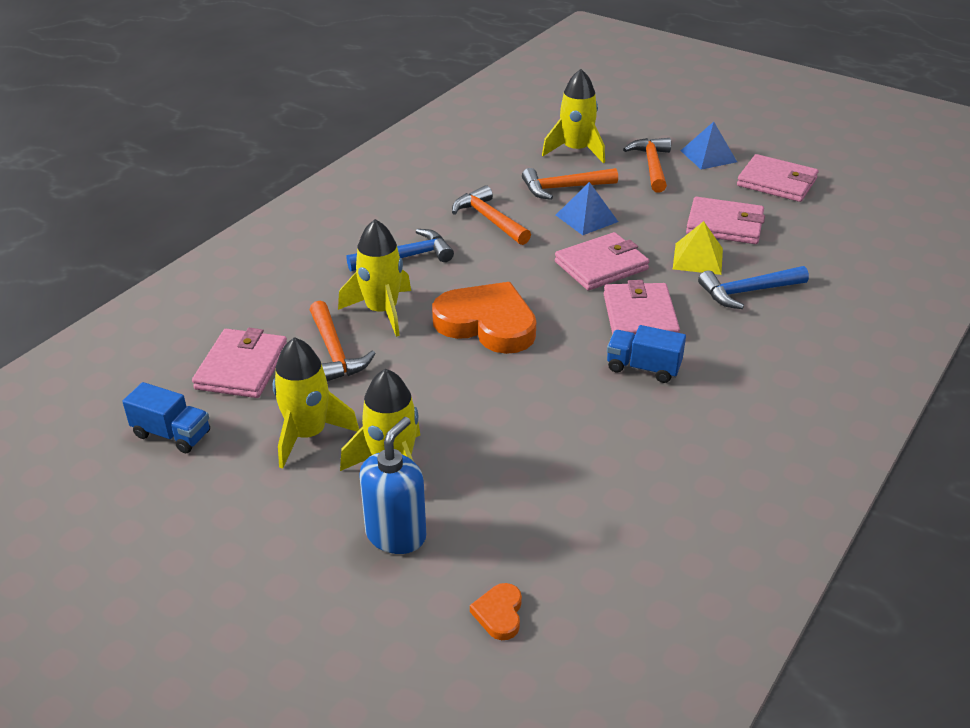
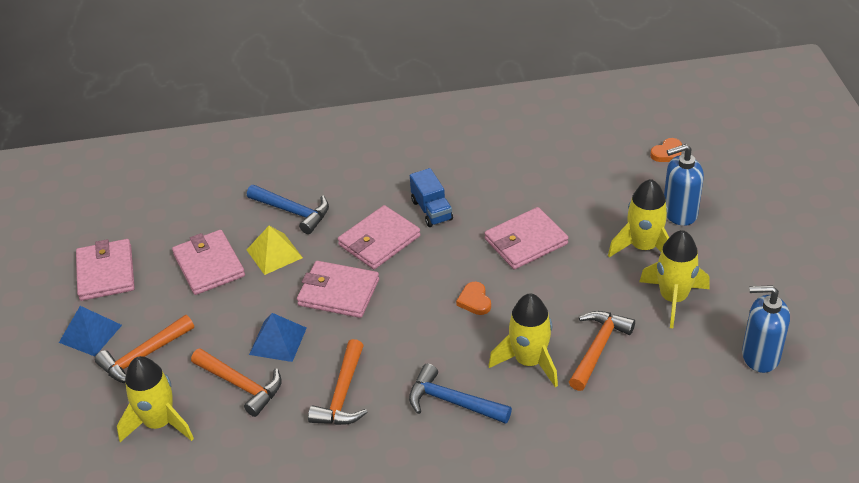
camera: 130 degrees left, 5 degrees up
blue truck [122,382,210,453] -> blue soap dispenser [742,285,790,373]
pink wallet [192,328,287,398] -> pink wallet moved to [484,207,568,269]
orange heart [432,282,536,354] -> orange heart [456,282,491,315], size x0.43

